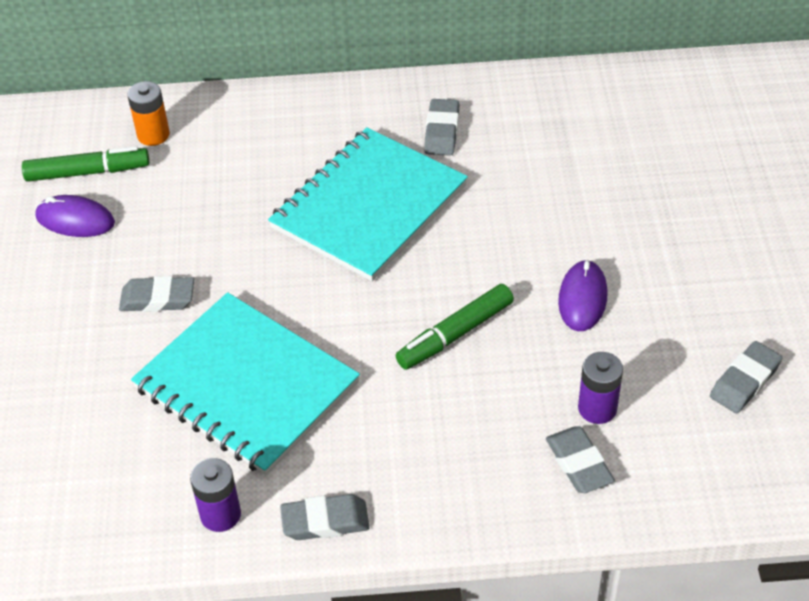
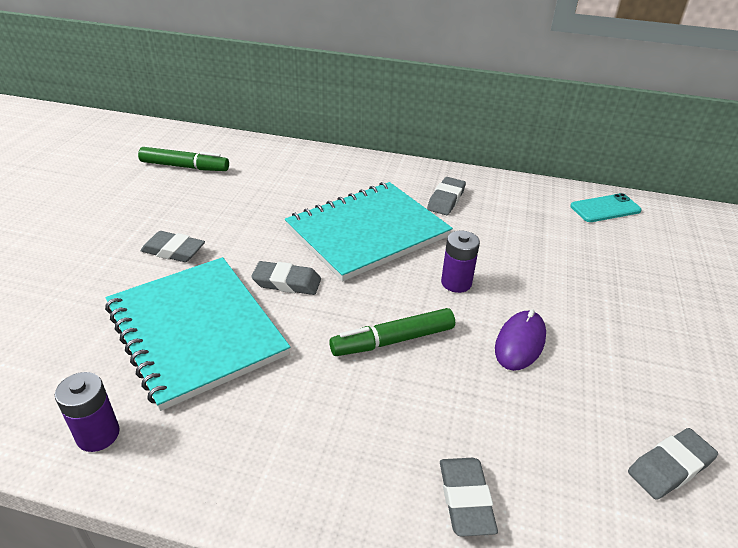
camera: 15 degrees right, 10 degrees down
purple mouse [35,195,115,237] -> none
orange battery [127,81,170,146] -> none
grey eraser [280,494,370,540] -> grey eraser moved to [251,261,321,295]
purple battery [578,352,623,424] -> purple battery moved to [441,230,480,293]
none -> turquoise phone [570,193,642,222]

